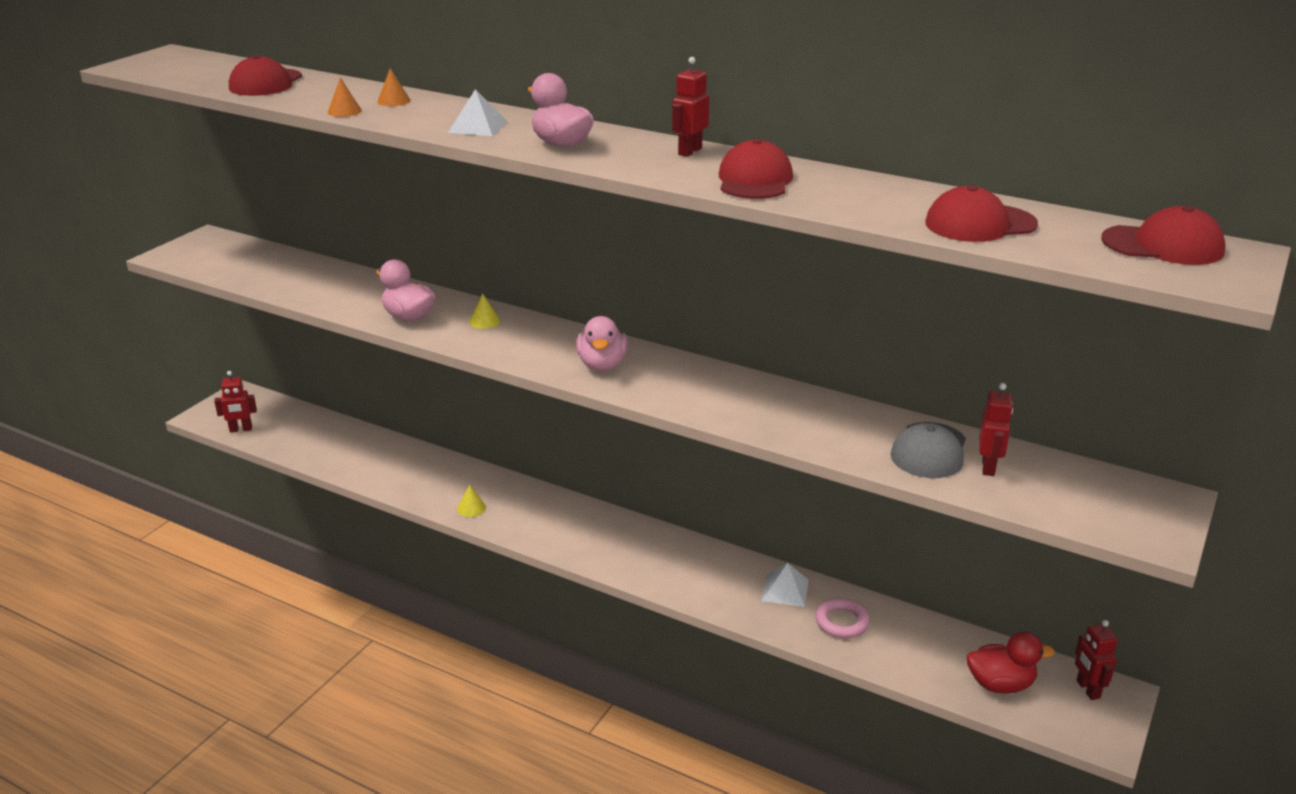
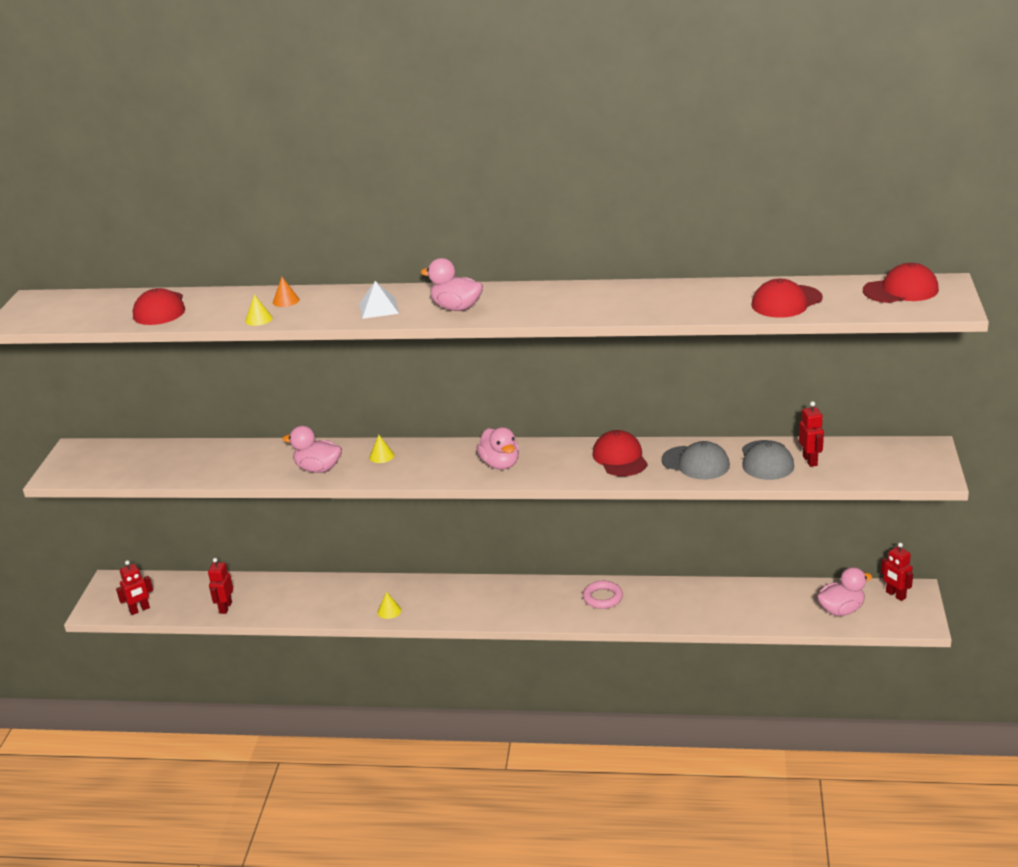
camera: 20 degrees left, 0 degrees up
orange cone [328,78,362,117] -> yellow cone [245,294,273,326]
red robot [672,57,709,157] -> red robot moved to [208,558,233,614]
red cap [719,139,793,199] -> red cap moved to [592,430,648,476]
white pyramid [762,563,809,607] -> none
pink ring [815,598,870,638] -> pink ring moved to [583,581,623,609]
red duck [967,631,1055,694] -> pink duck [817,567,872,616]
none -> grey cap [661,441,730,479]

